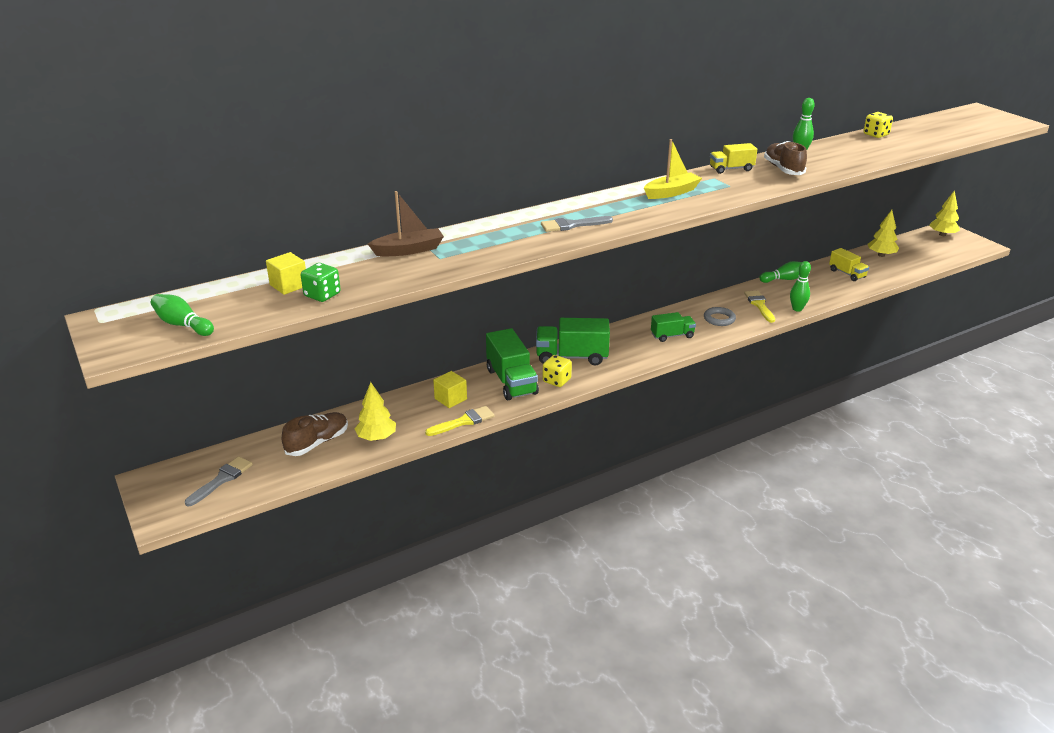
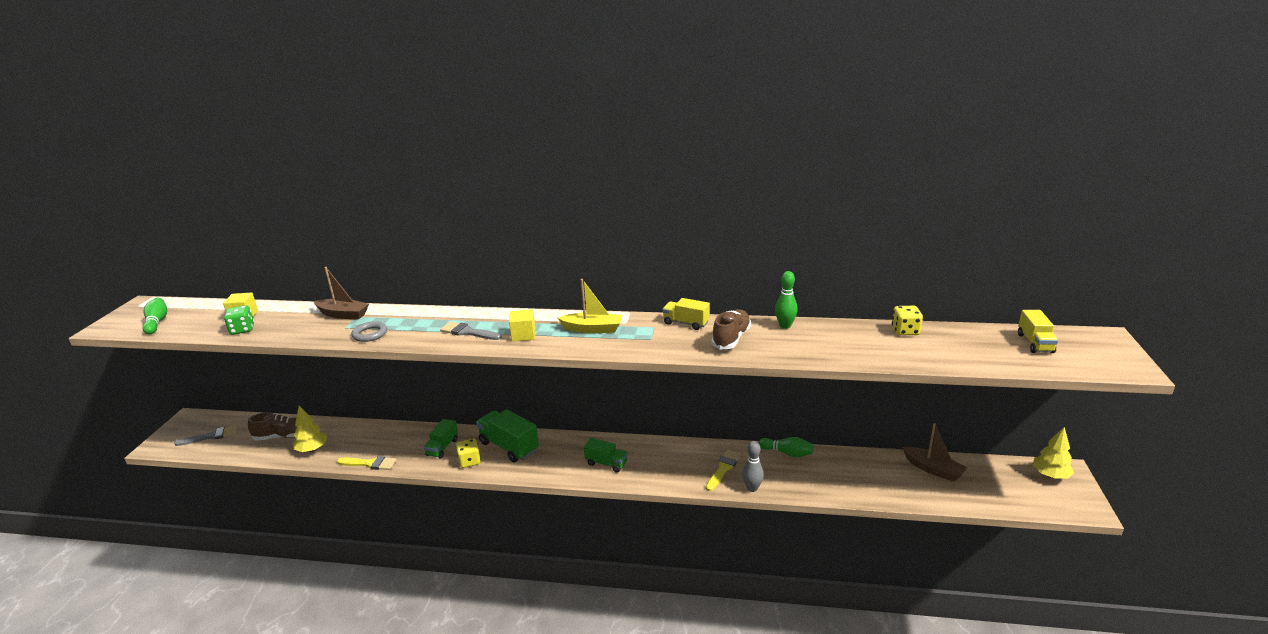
camera: 40 degrees right, 5 degrees down
yellow cube [433,371,467,408] -> yellow cube moved to [509,309,535,342]
green truck [486,328,539,400] -> green truck [424,419,458,459], size x0.61
grey ring [704,307,736,326] -> grey ring moved to [352,321,387,342]
green bowling pin [790,261,811,312] -> grey bowling pin [742,441,764,492]
yellow truck [829,248,869,281] -> yellow truck moved to [1018,310,1058,353]
yellow tree [868,210,899,257] -> brown boat [902,423,967,482]

